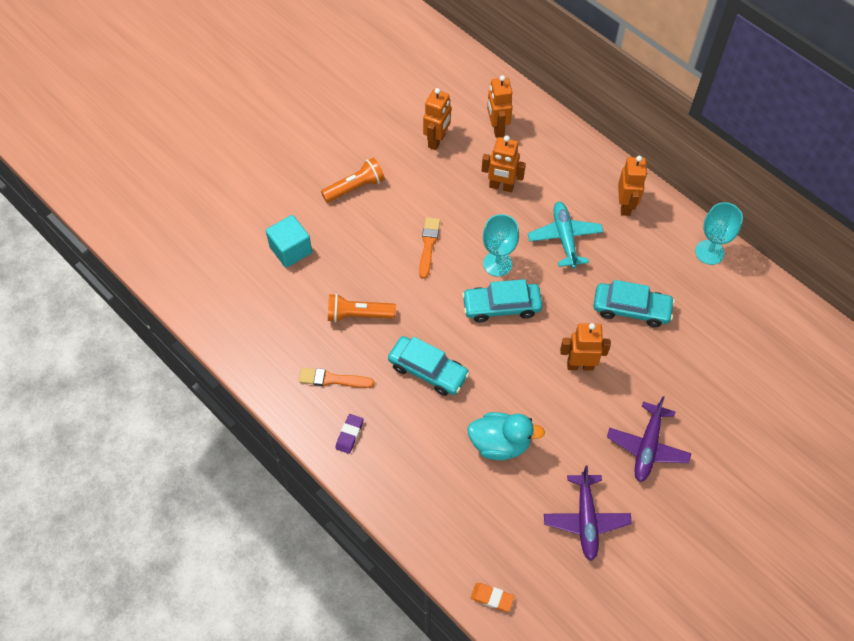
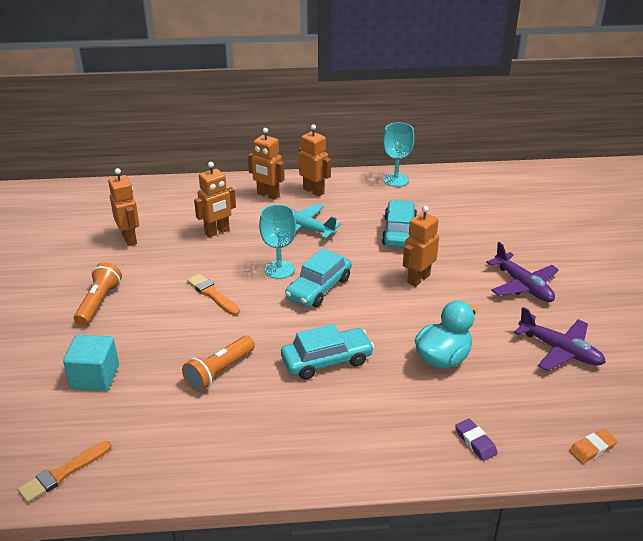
camera: 50 degrees left, 25 degrees down
orange brush [299,368,374,388] -> orange brush moved to [17,441,111,503]
purple eraser [335,414,363,454] -> purple eraser moved to [455,418,497,461]
orange robot [487,75,513,138] -> orange robot moved to [248,128,285,200]
turquoise car [593,280,675,327] -> turquoise car turned 45 degrees counterclockwise [382,200,417,248]

